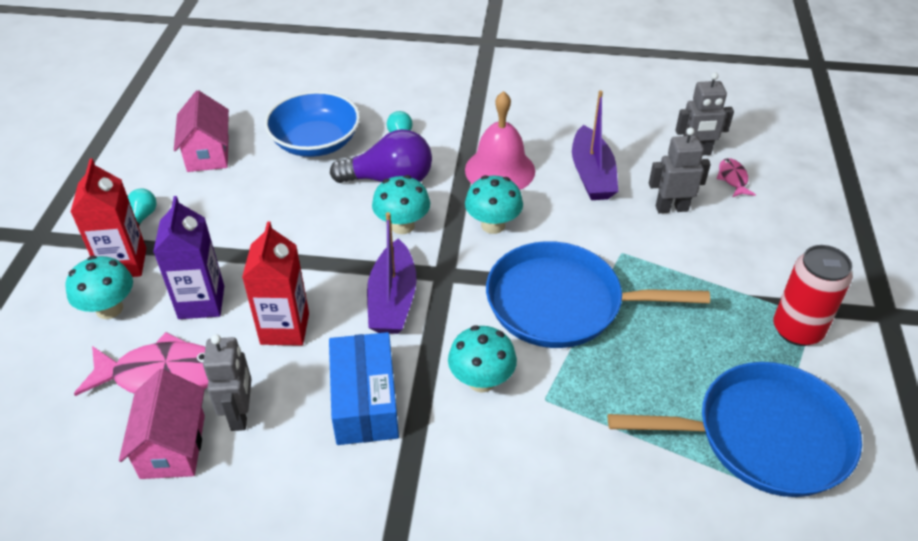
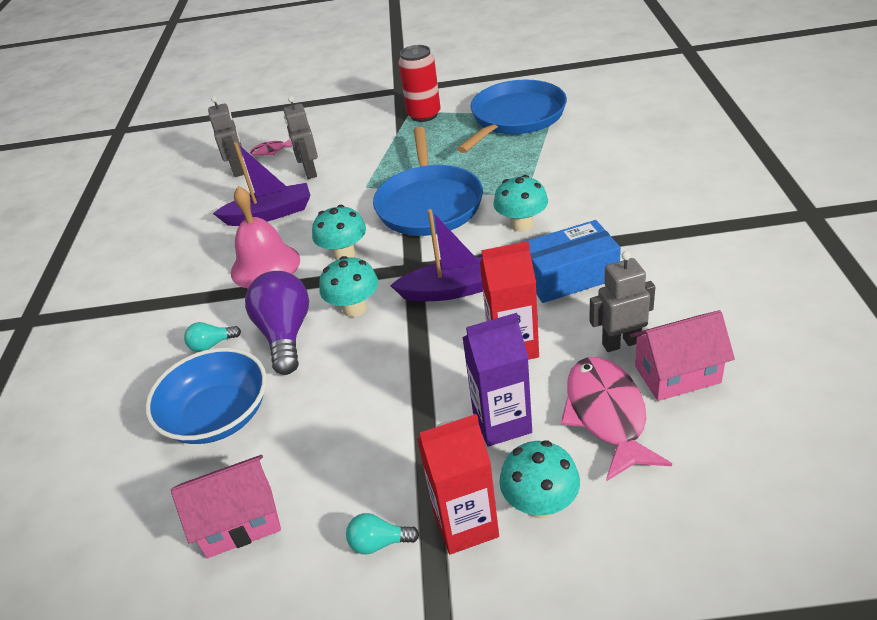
camera: 95 degrees left, 5 degrees down
blue pan [608,362,862,497] -> blue pan turned 45 degrees clockwise [457,80,567,153]

